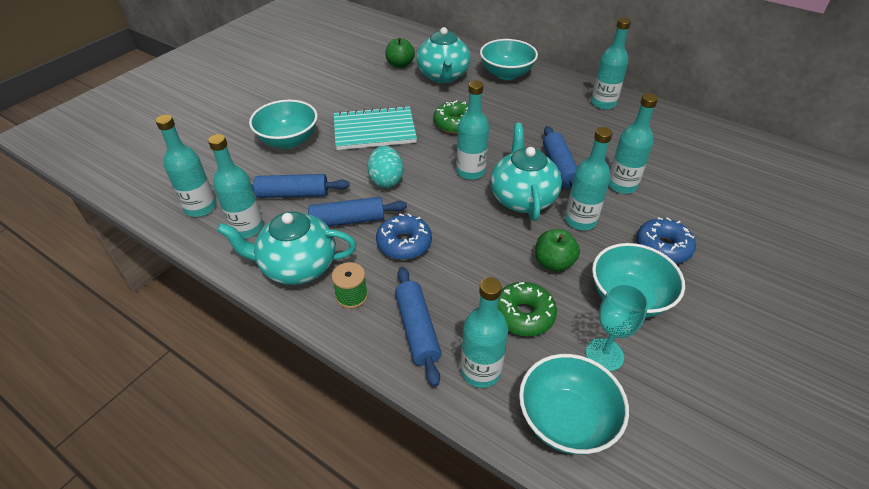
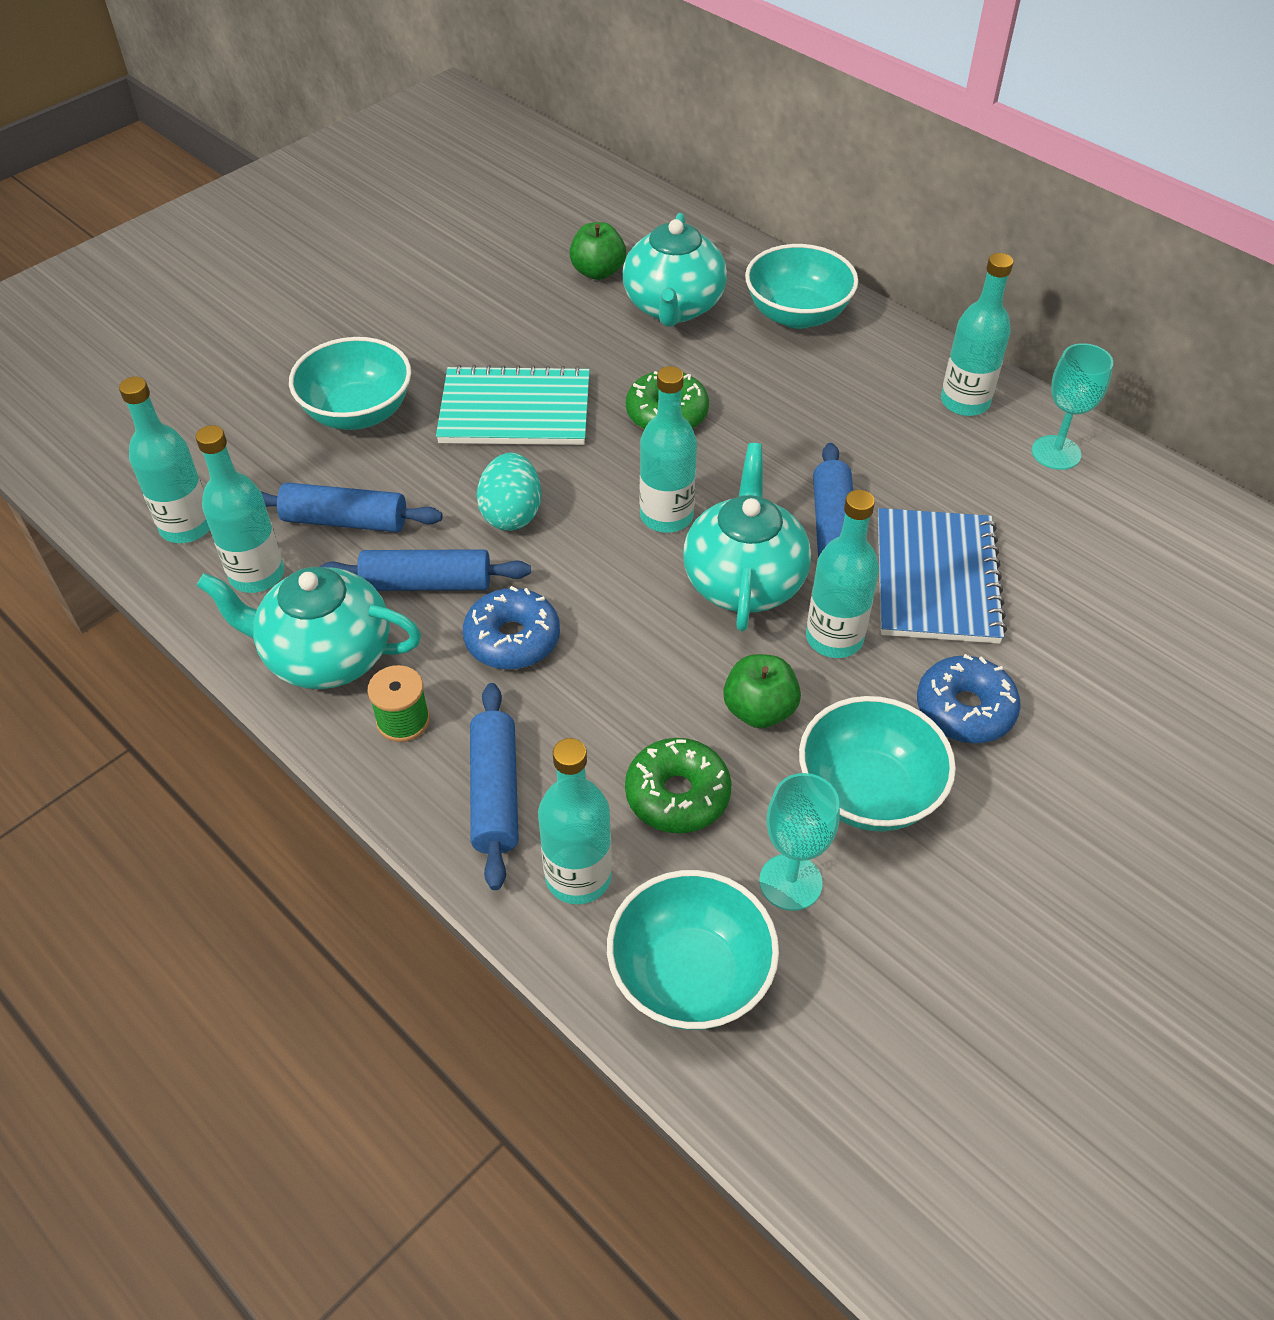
camera: 10 degrees right, 5 degrees up
turquoise bottle [609,93,658,194] -> blue notebook [878,508,1007,644]
none -> turquoise goblet [1032,343,1113,470]

